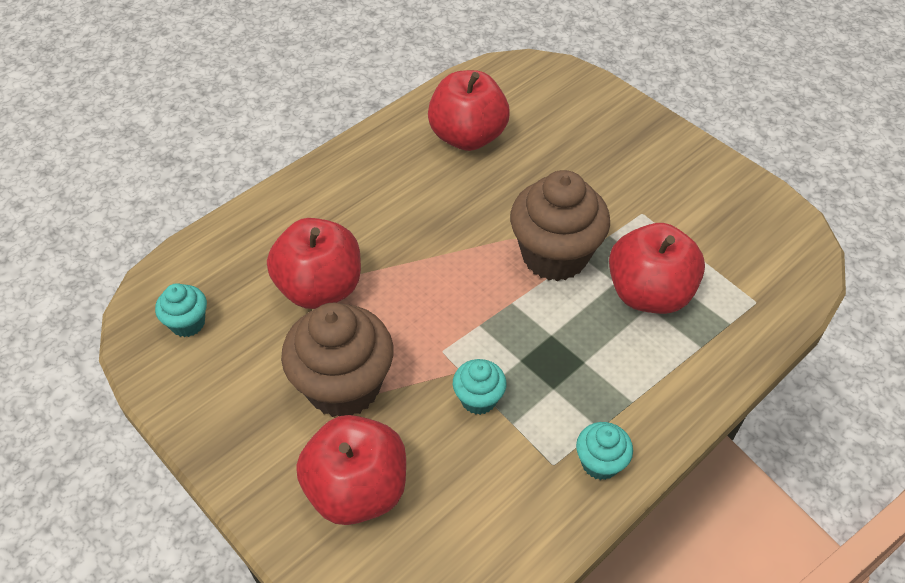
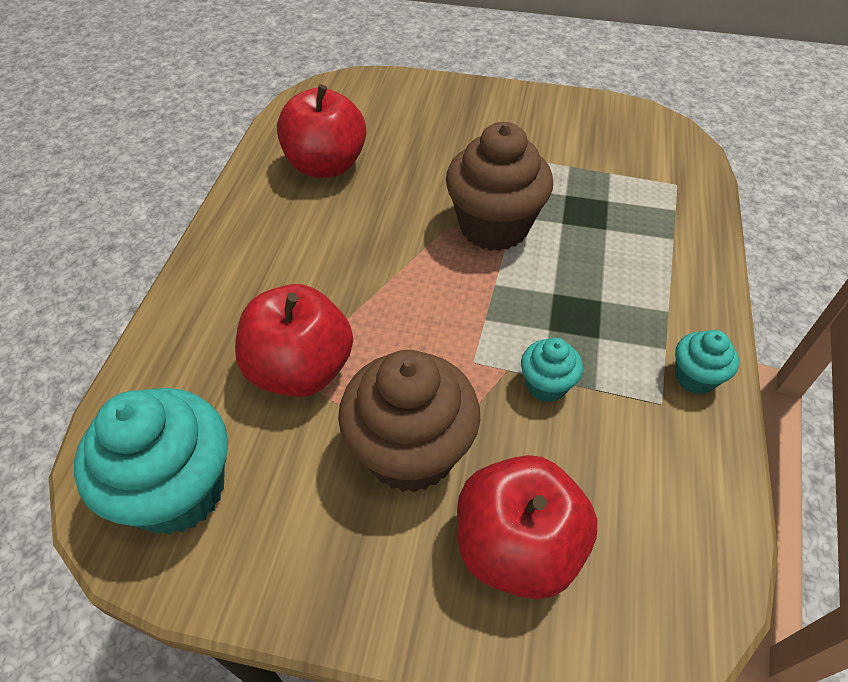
camera: 35 degrees left, 0 degrees up
turquoise cupcake [155,283,207,337] -> turquoise cupcake [74,388,228,535], size x2.03
red apple [609,223,705,314] -> none

